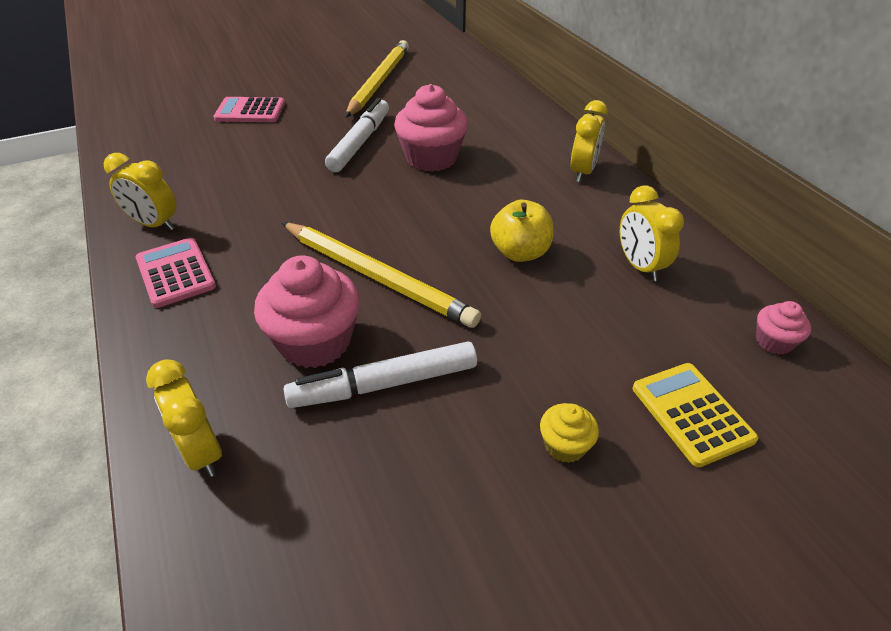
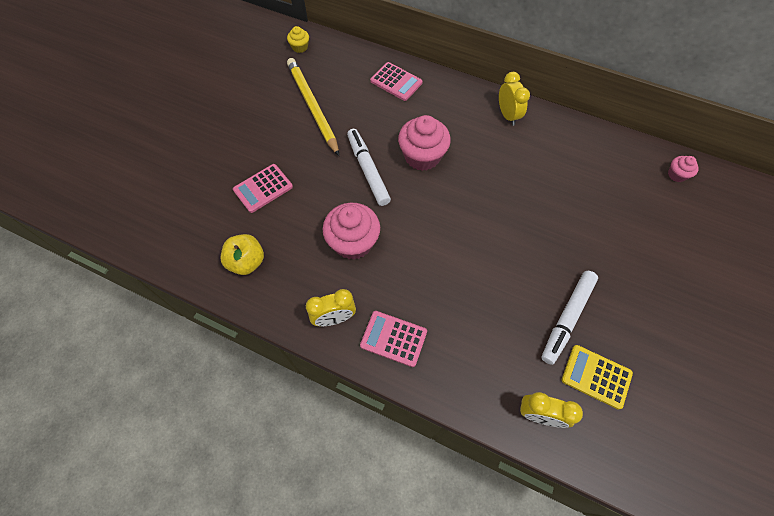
camera: 40 degrees left, 20 degrees up
pink cupcake [254,255,360,368] -> pink cupcake moved to [323,203,380,260]
yellow pencil [281,222,481,328] -> none
yellow apple [490,200,553,262] -> yellow apple moved to [220,234,264,275]
yellow cupcake [540,403,599,463] -> yellow cupcake moved to [287,26,309,53]
yellow clock [620,186,684,281] -> none
yellow calculator [632,363,758,467] -> yellow calculator moved to [562,345,633,409]
none -> pink calculator [370,62,423,101]

